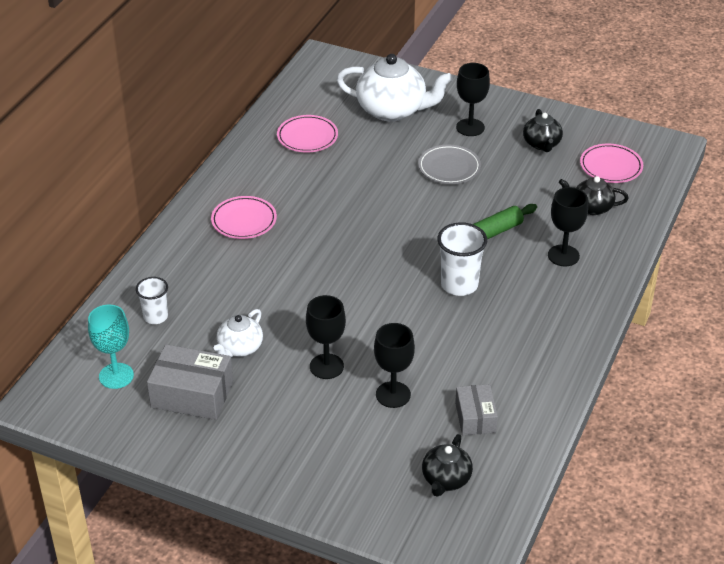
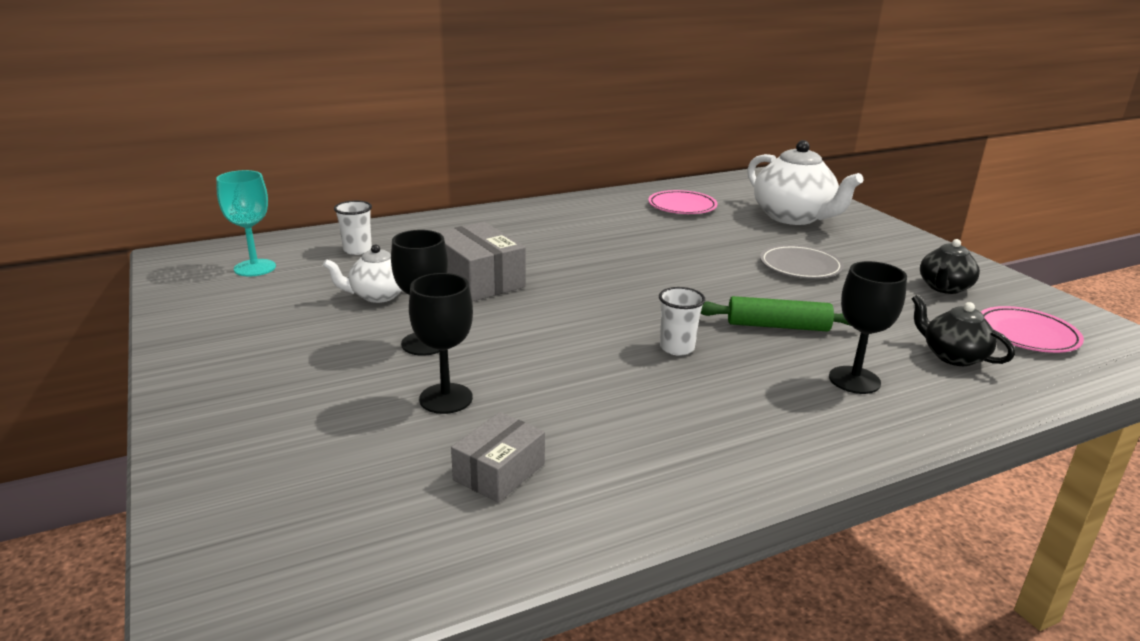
camera: 40 degrees right, 15 degrees down
grey box [147,344,233,420] -> grey box moved to [438,222,526,302]
pink plate [211,196,277,239] -> none
black teapot [422,434,473,497] -> none
white cup [437,222,487,296] -> white cup [659,287,705,356], size x0.64
black goblet [456,63,490,136] -> none

